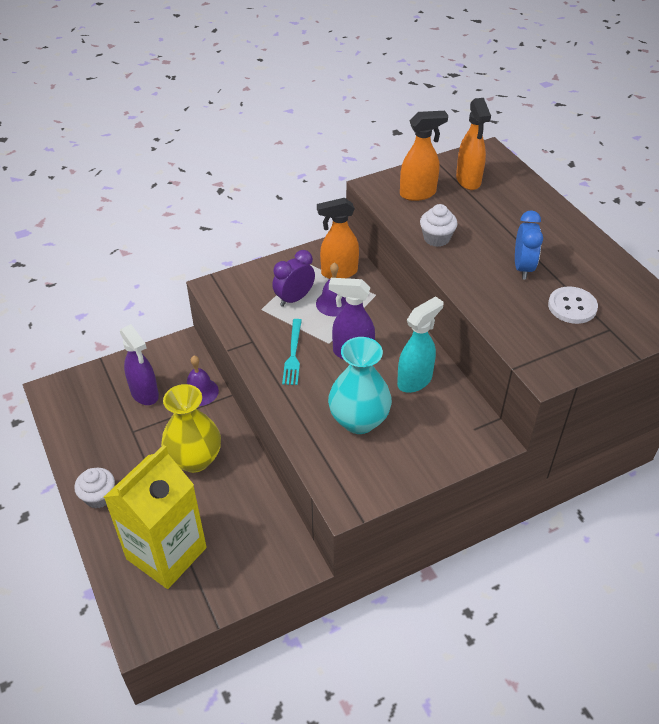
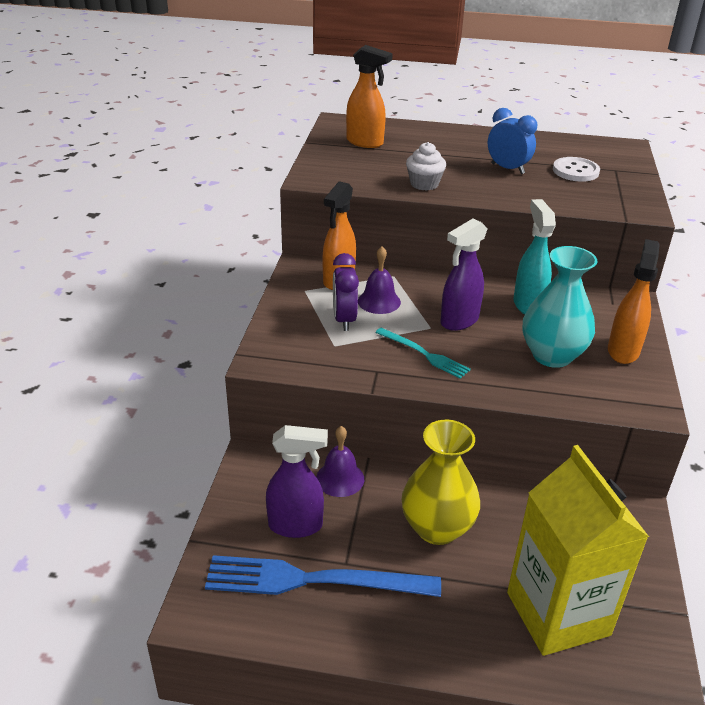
camera: 55 degrees left, 10 degrees down
white cupcake [74,468,115,508] -> none
orange spray bottle [400,111,448,201] -> orange spray bottle moved to [608,239,660,364]
none -> blue fork [205,555,441,597]

